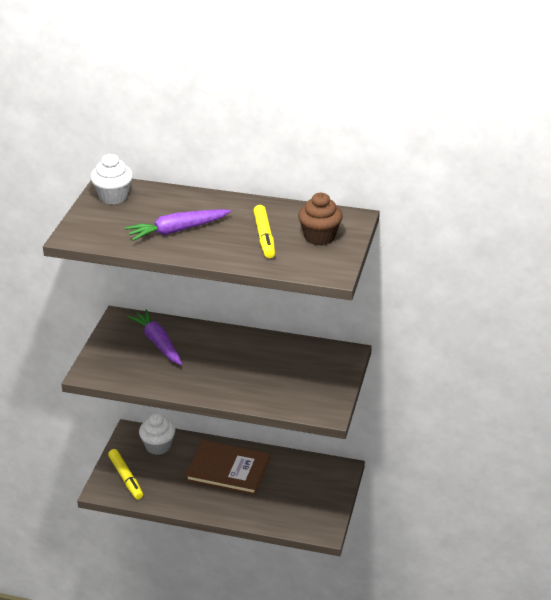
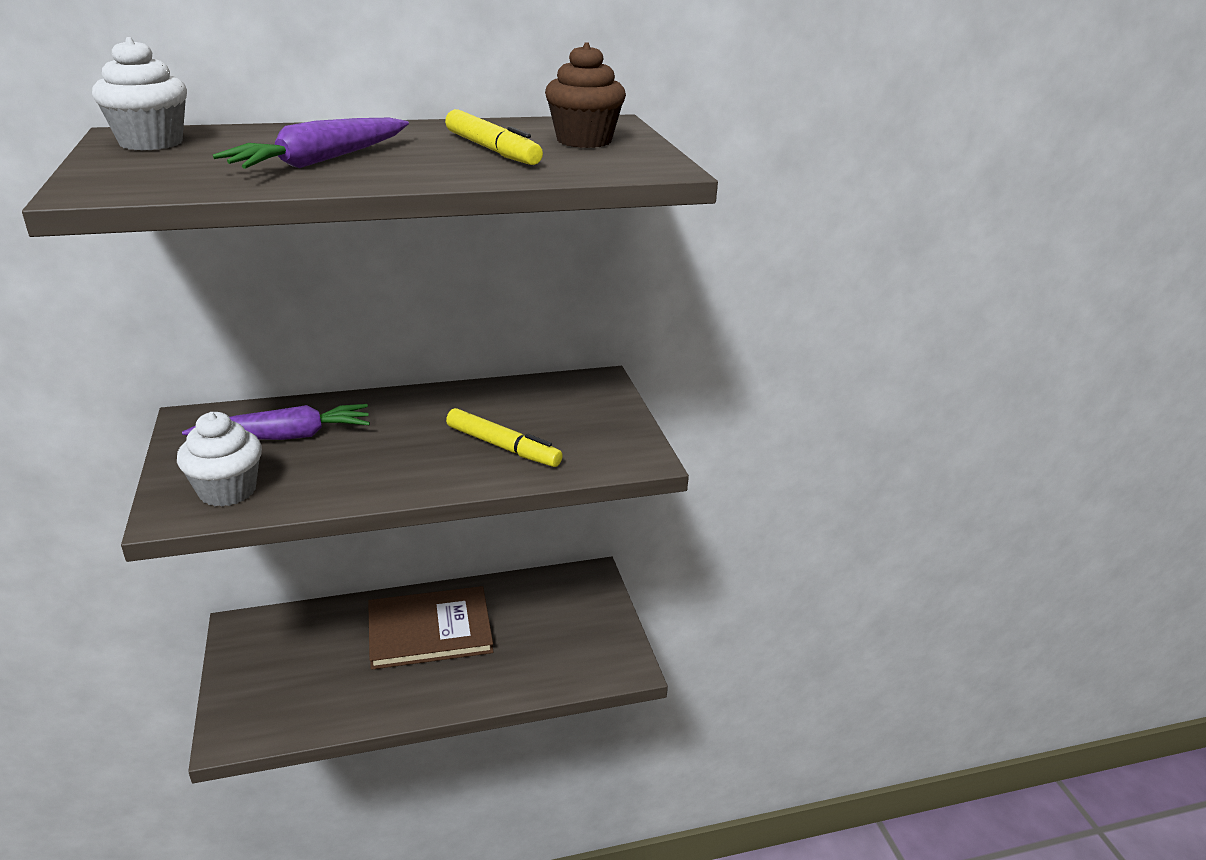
camera: 30 degrees left, 5 degrees down
yellow marker [108,449,143,499] -> yellow marker moved to [446,408,563,467]
purple carrot [127,309,182,365] -> purple carrot turned 135 degrees clockwise [182,404,370,440]
white cupcake [139,413,175,455] -> white cupcake moved to [177,412,262,507]

